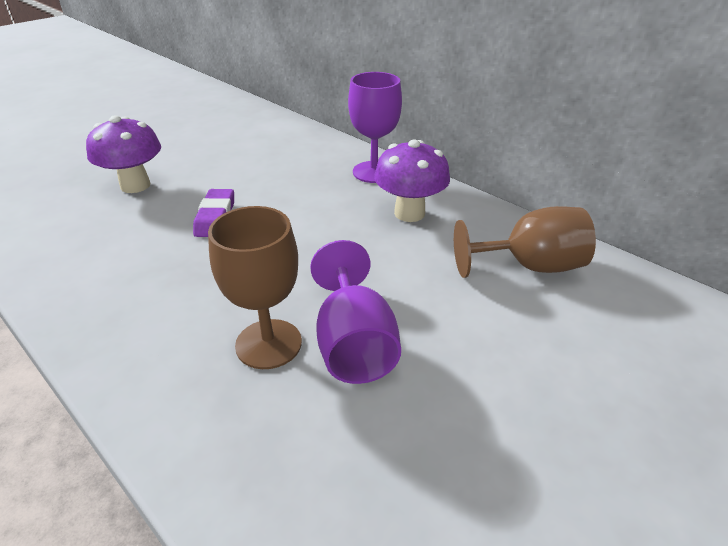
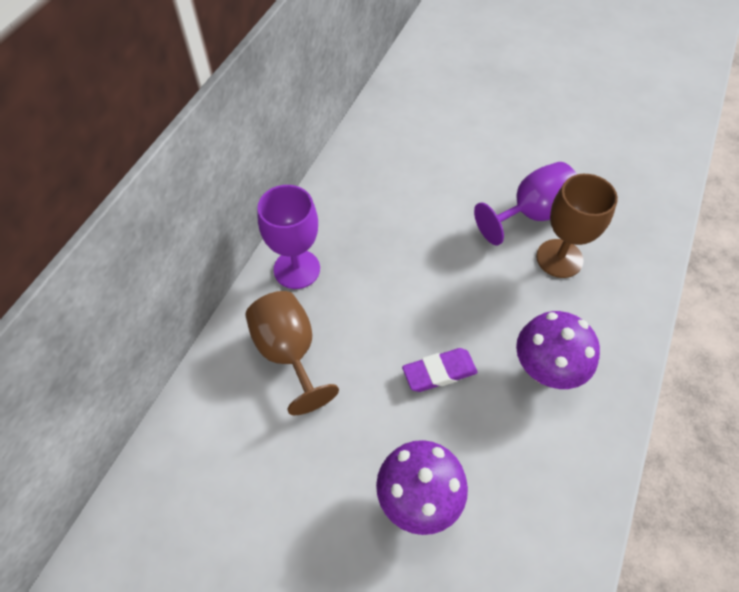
camera: 110 degrees left, 20 degrees up
purple mushroom [374,139,450,222] -> purple mushroom moved to [516,311,600,389]
brown goblet [454,206,596,278] -> brown goblet moved to [245,291,339,415]

